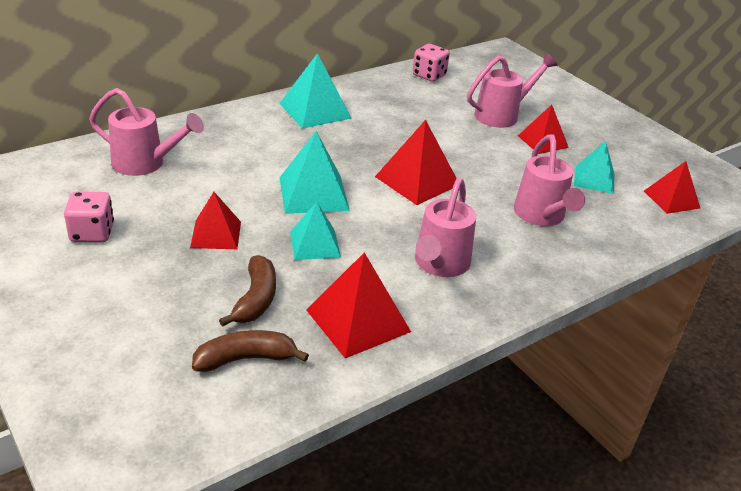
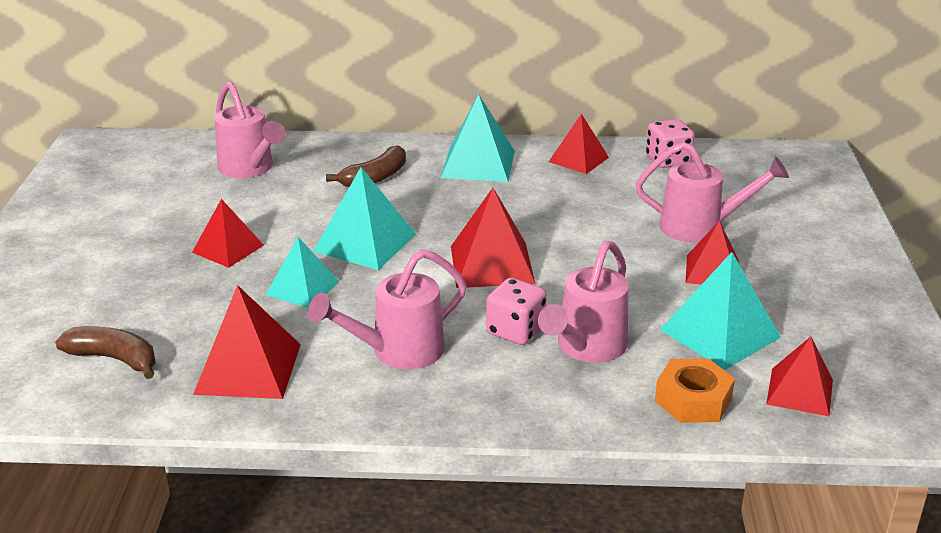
camera: 40 degrees right, 5 degrees down
pink dice [64,191,114,242] -> pink dice moved to [486,278,547,345]
brown banana [219,255,276,327] -> brown banana moved to [326,145,406,187]
turquoise pyramid [574,141,615,194] -> turquoise pyramid [660,252,781,370], size x1.50
none -> red pyramid [549,114,609,174]
none -> orange nut [655,358,735,423]

